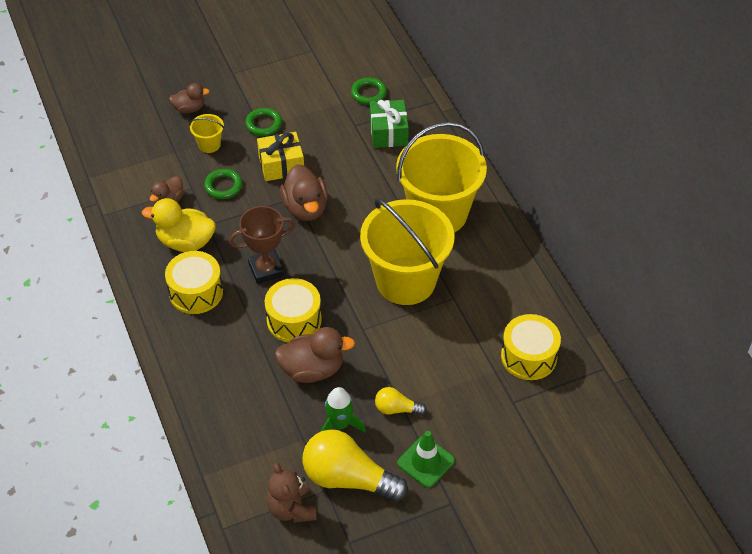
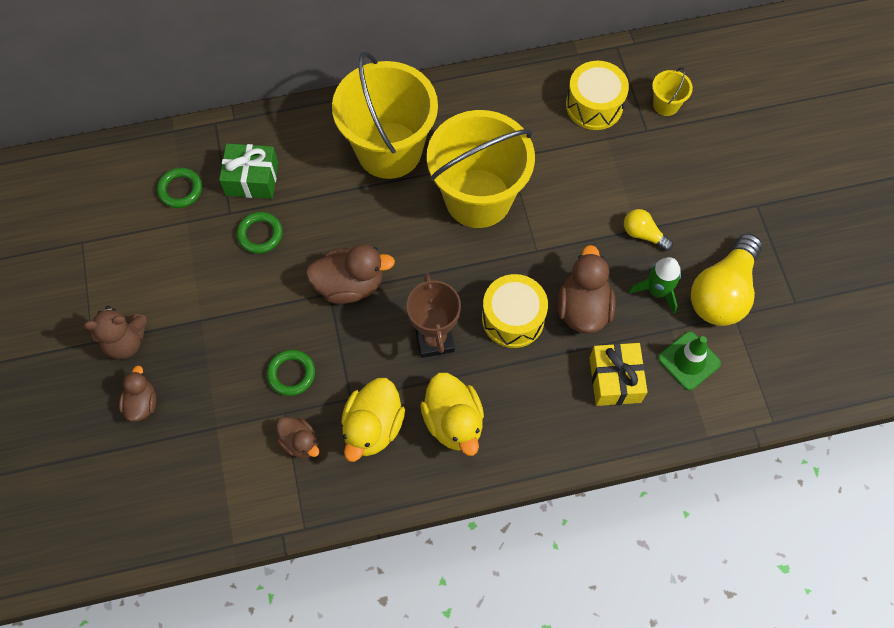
camera: 80 degrees left, 15 degrees up
yellow drum [165,251,223,314] -> yellow duck [420,373,484,456]
yellow bucket [189,114,224,153] -> yellow bucket moved to [652,67,693,116]
green ring [245,108,282,136] -> green ring moved to [237,212,282,254]
yellow gift [257,132,304,181] -> yellow gift moved to [590,343,648,406]
brown teddy bear [267,463,317,523] -> brown teddy bear moved to [84,306,147,359]
yellow light bulb [375,387,427,415] -> yellow light bulb turned 105 degrees clockwise [624,209,673,251]
green traffic cone [397,431,455,488] -> green traffic cone moved to [658,331,721,390]

